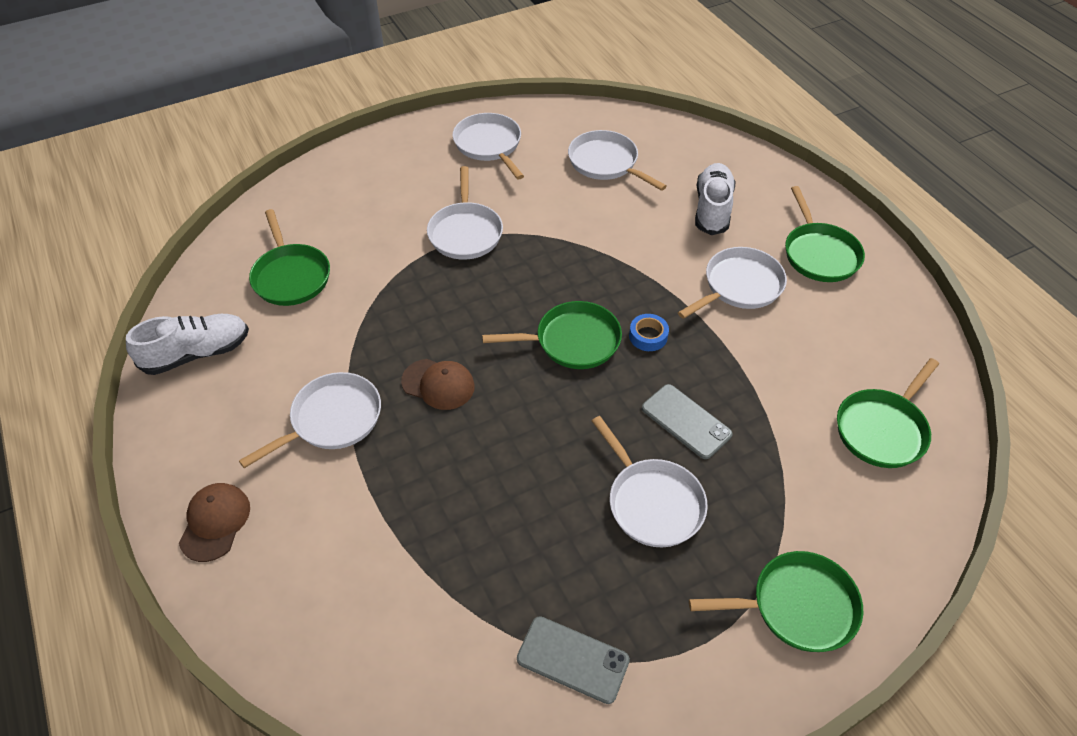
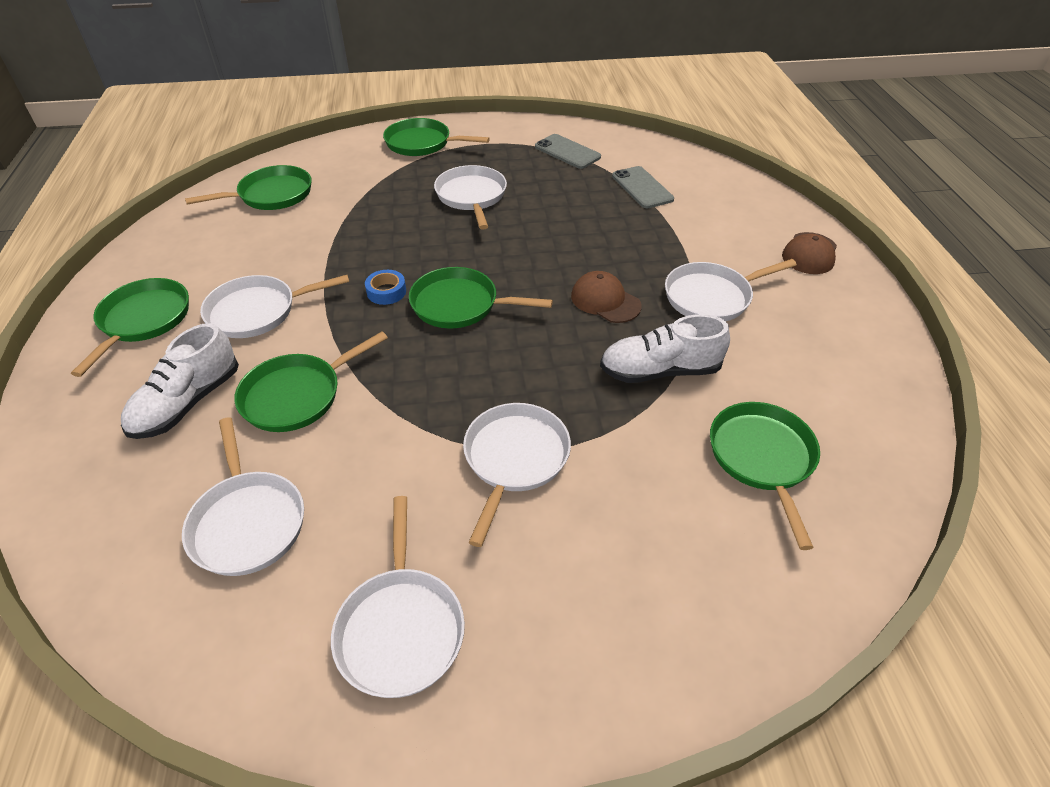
camera: 160 degrees left, 5 degrees down
white shoe [126,314,249,375] -> white shoe moved to [600,314,730,383]
grey phone [642,384,733,459] -> grey phone moved to [612,166,674,208]
none -> green pan [234,331,388,432]

